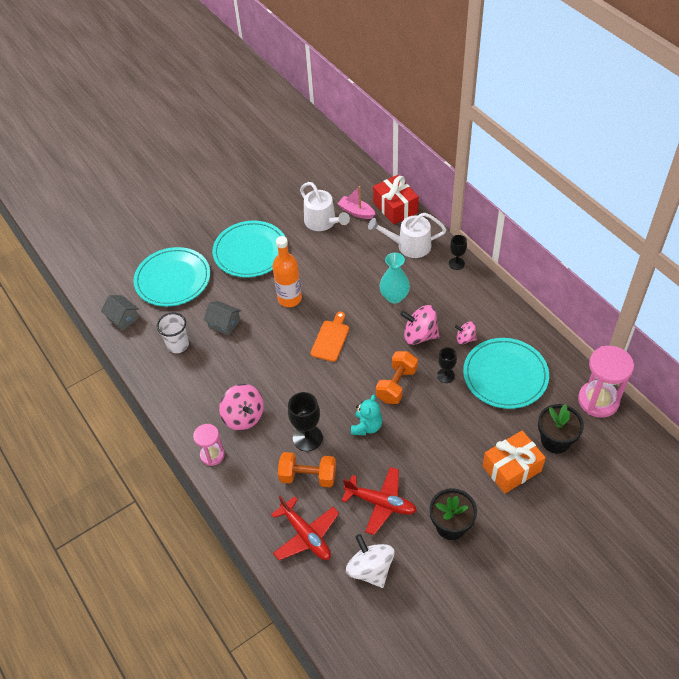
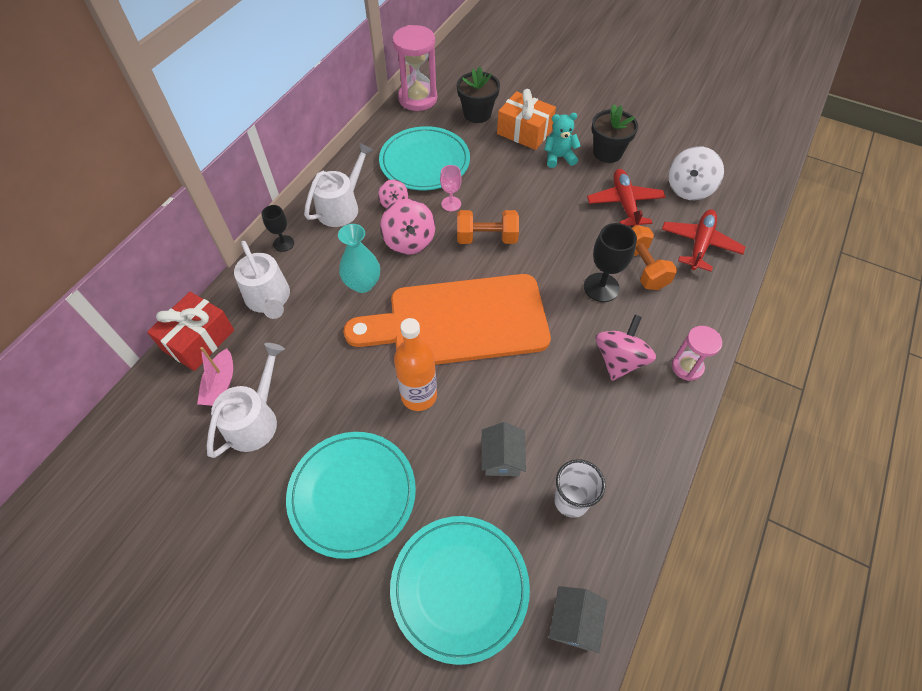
camera: 120 degrees left, 5 degrees up
orange cutting board [311,312,349,362] -> orange cutting board [343,274,551,365], size x2.49
turquoise teddy bear [351,394,382,435] -> turquoise teddy bear moved to [544,113,581,168]
black goblet [437,347,457,383] -> pink goblet [440,165,462,211]
none -> white watering can [304,143,373,227]

